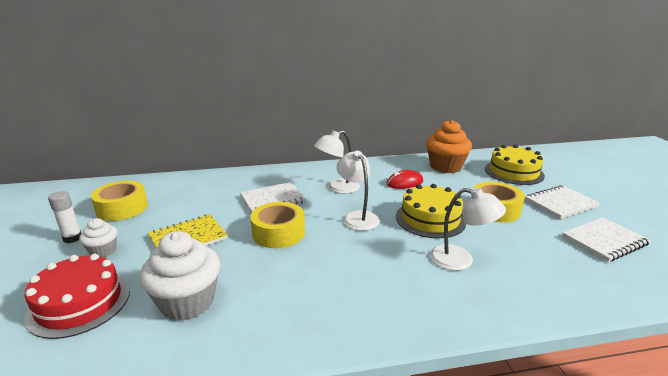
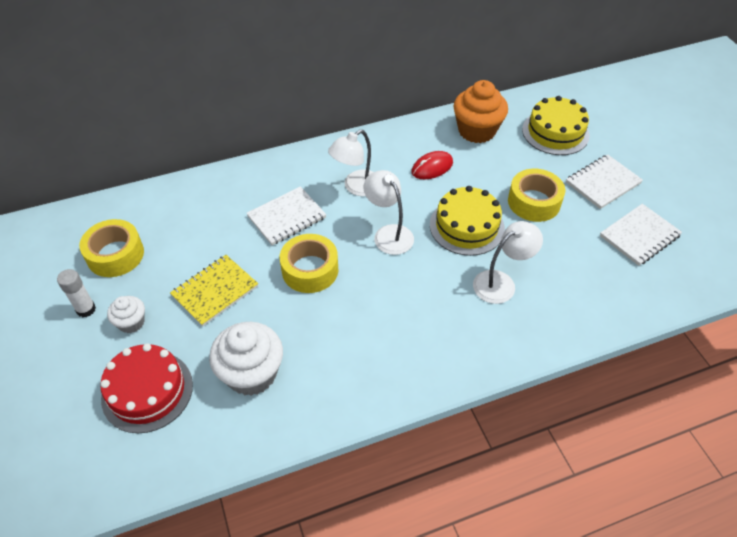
camera: 10 degrees left, 25 degrees up
white lamp [430,188,506,271] -> white lamp turned 45 degrees counterclockwise [473,221,543,304]

